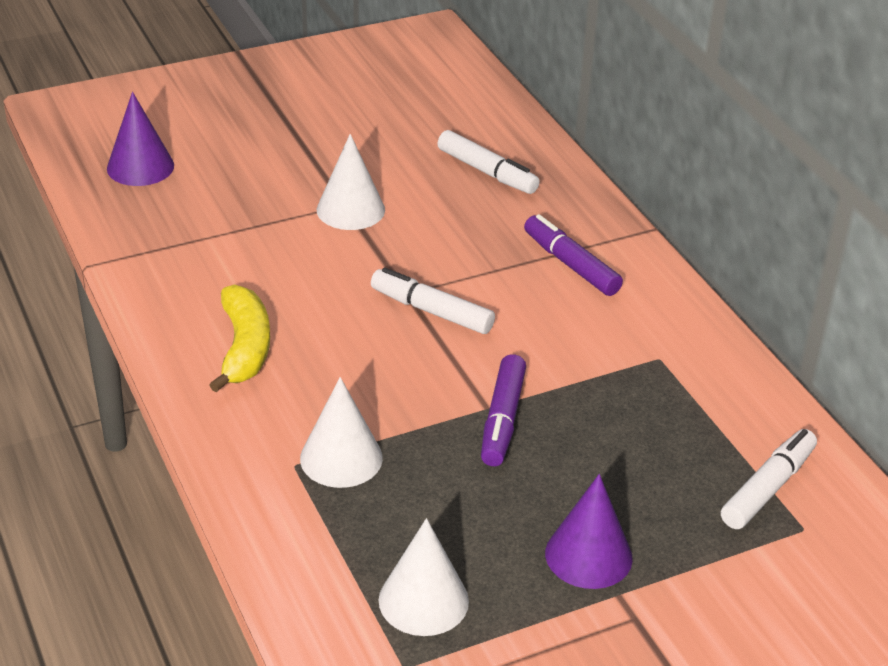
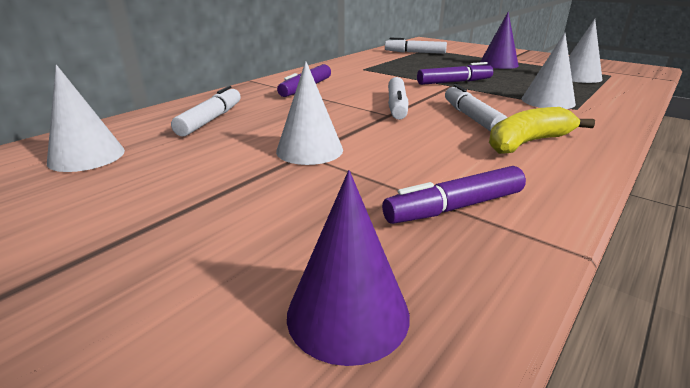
camera: 115 degrees left, 10 degrees down
none -> white cone [47,65,125,172]
none -> purple marker [382,166,526,224]
none -> white marker [445,84,507,132]

